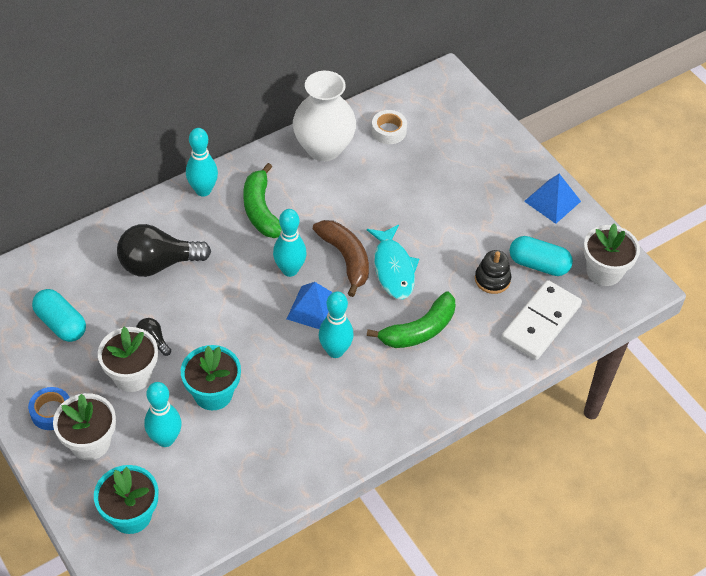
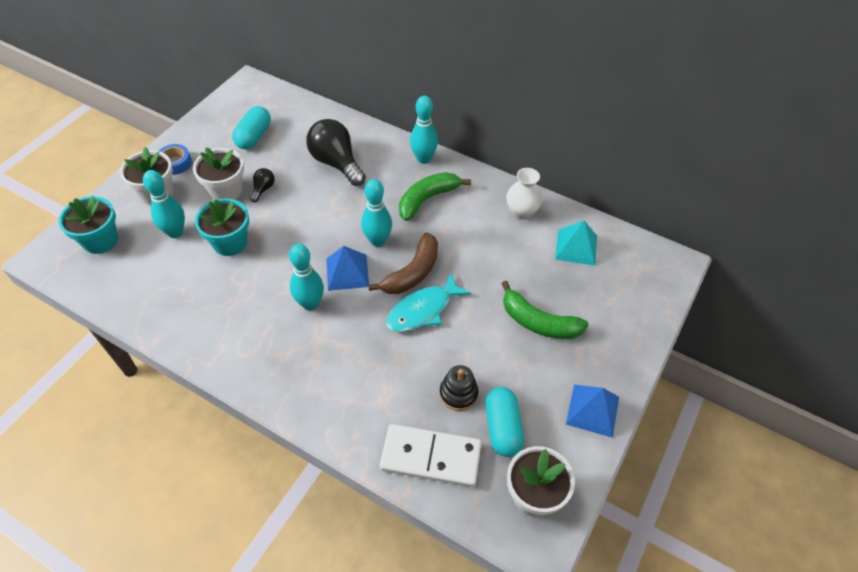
camera: 65 degrees right, 0 degrees up
white vase [293,71,356,161] -> white vase [506,168,543,219], size x0.60
green banana [367,291,455,348] -> green banana moved to [501,281,589,339]
white tape [372,110,407,144] -> turquoise pyramid [555,220,597,266]

